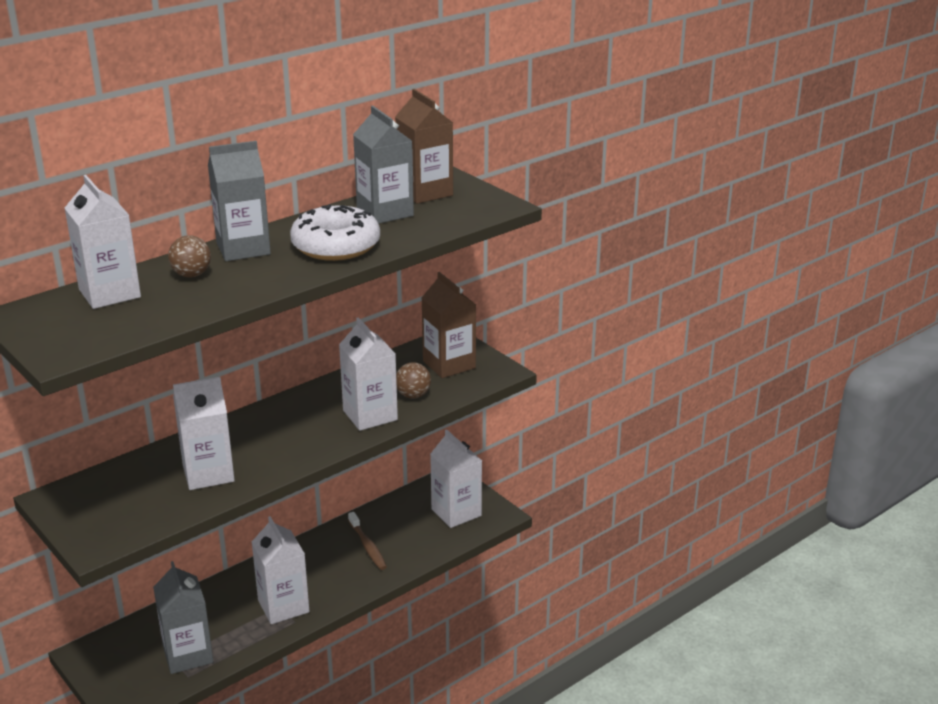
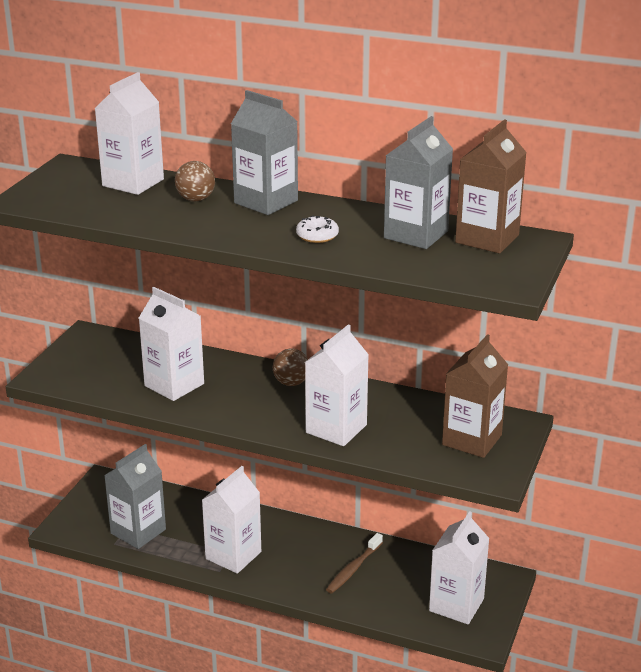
camera: 60 degrees right, 0 degrees up
white donut [290,205,380,261] -> white donut [296,216,339,243], size x0.45
brown ball [396,362,431,399] -> brown ball moved to [273,348,308,386]

